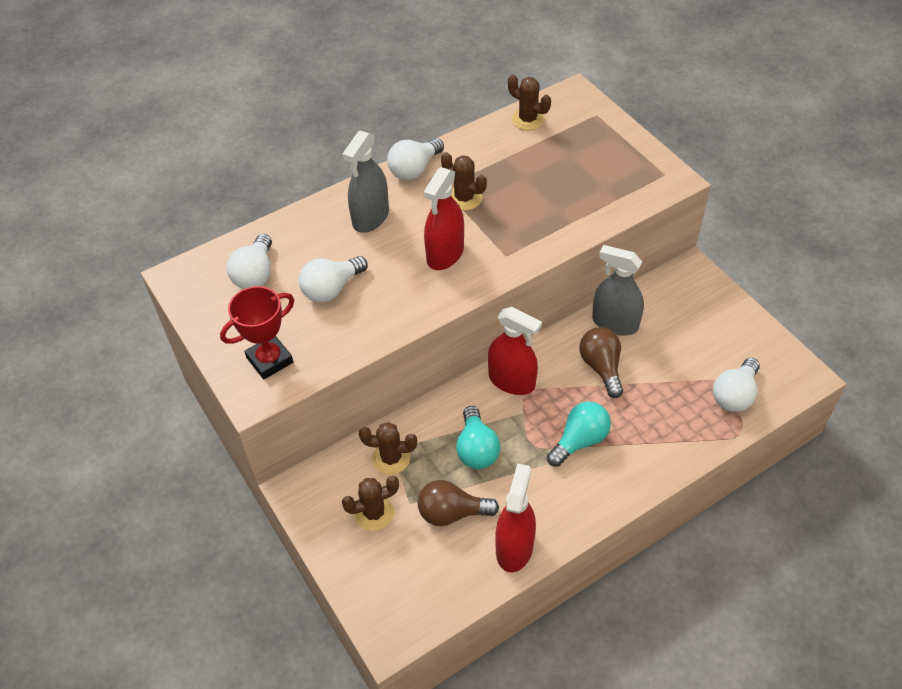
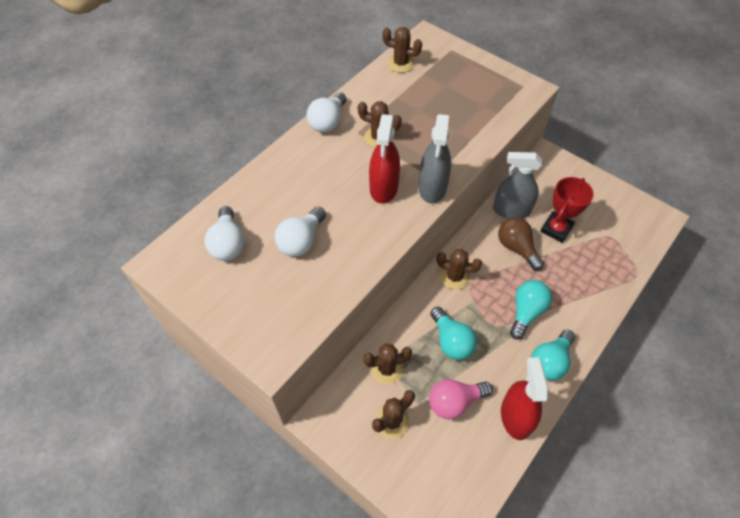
camera: 20 degrees left, 5 degrees up
red trophy [220,286,294,379] -> red trophy moved to [540,177,594,243]
grey spray bottle [343,130,389,233] -> grey spray bottle moved to [419,114,451,204]
brown light bulb [418,480,499,526] -> pink light bulb [429,379,493,419]
red spray bottle [488,307,542,395] -> brown cactus [436,249,482,290]
white light bulb [713,358,760,412] -> none
none -> turquoise light bulb [531,330,575,381]

